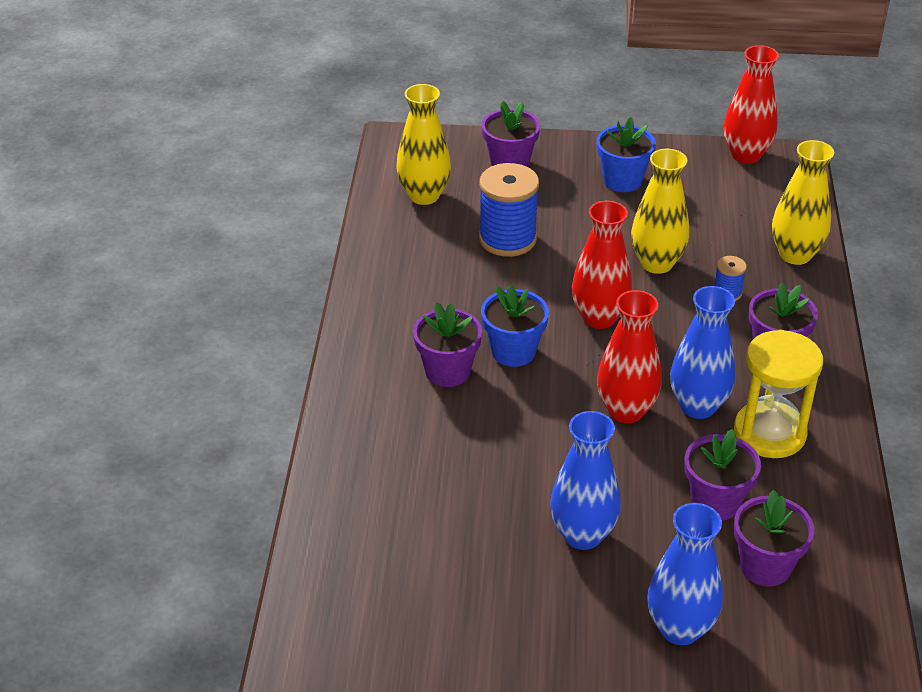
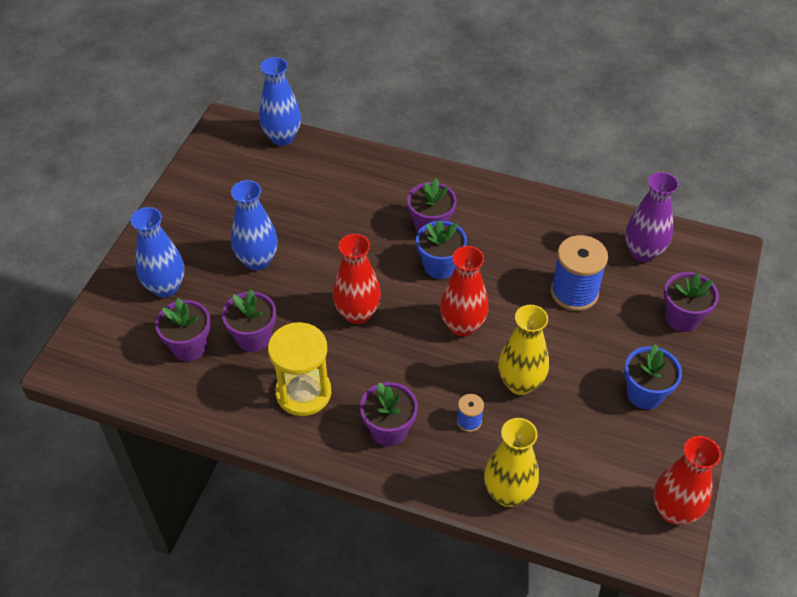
camera: 105 degrees right, 10 degrees up
yellow vase [396,84,451,205] -> purple vase [625,172,679,262]
blue vase [670,286,735,419] -> blue vase moved to [259,57,301,146]

